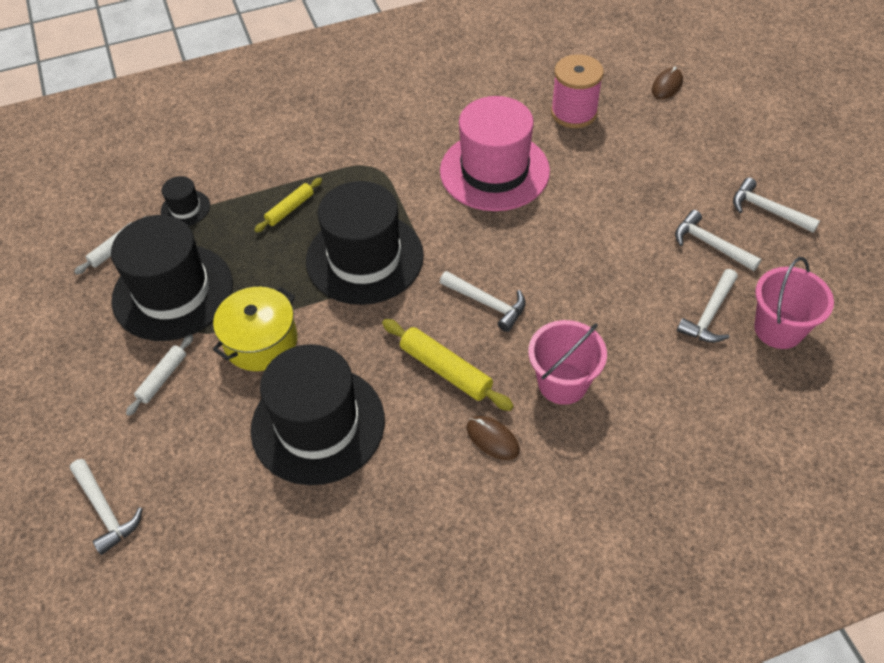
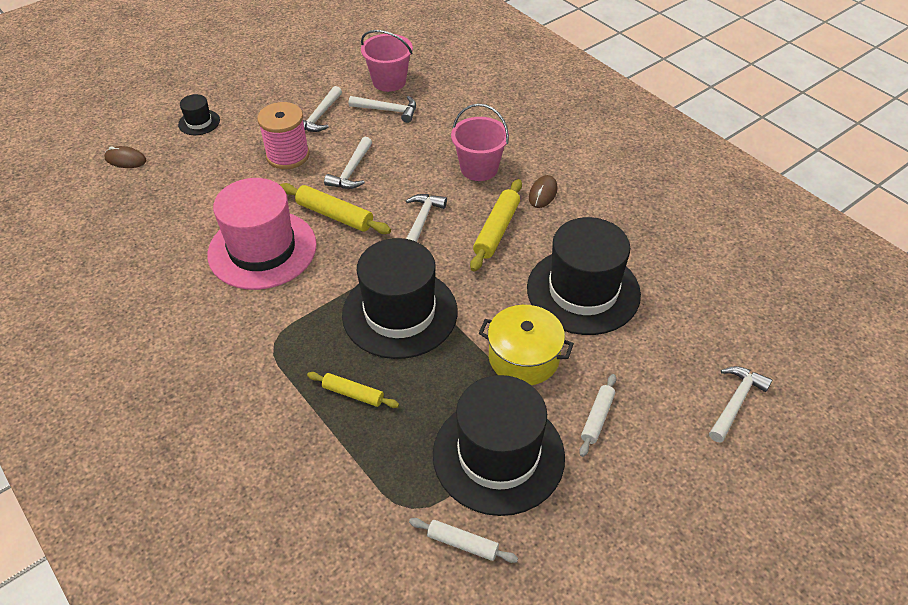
camera: 110 degrees left, 5 degrees down
white rolling pin [126,334,193,416] -> white rolling pin turned 75 degrees counterclockwise [579,374,616,457]
black hat [161,176,210,226] -> black hat moved to [178,94,220,135]
pink spool [551,54,604,128] -> pink spool moved to [257,102,310,169]
white hammer [733,178,820,233] -> white hammer moved to [324,137,372,189]
none -> yellow rolling pin [280,183,391,234]

